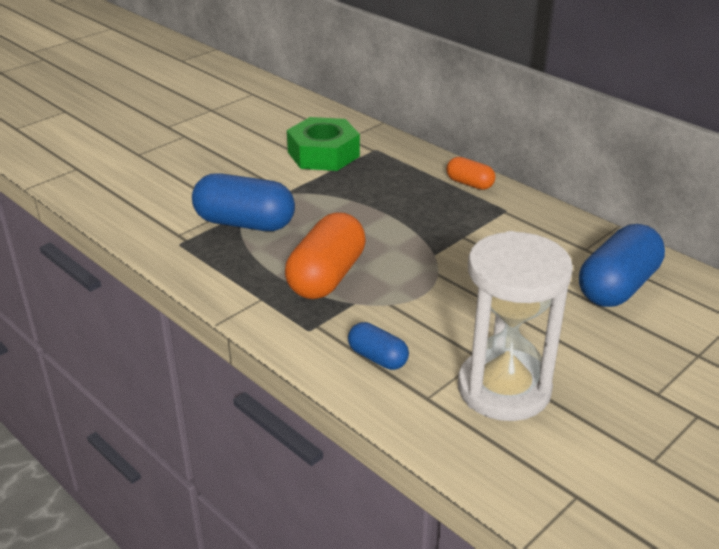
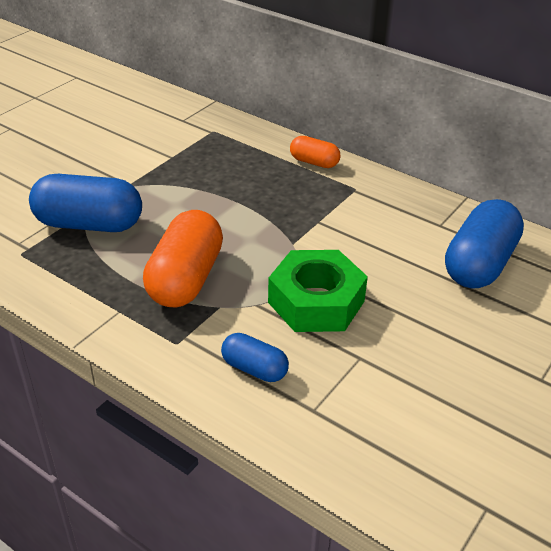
camera: 10 degrees left, 5 degrees up
green nut [287,117,360,171] -> green nut moved to [268,250,368,332]
white hourglass [458,231,573,421] -> none

